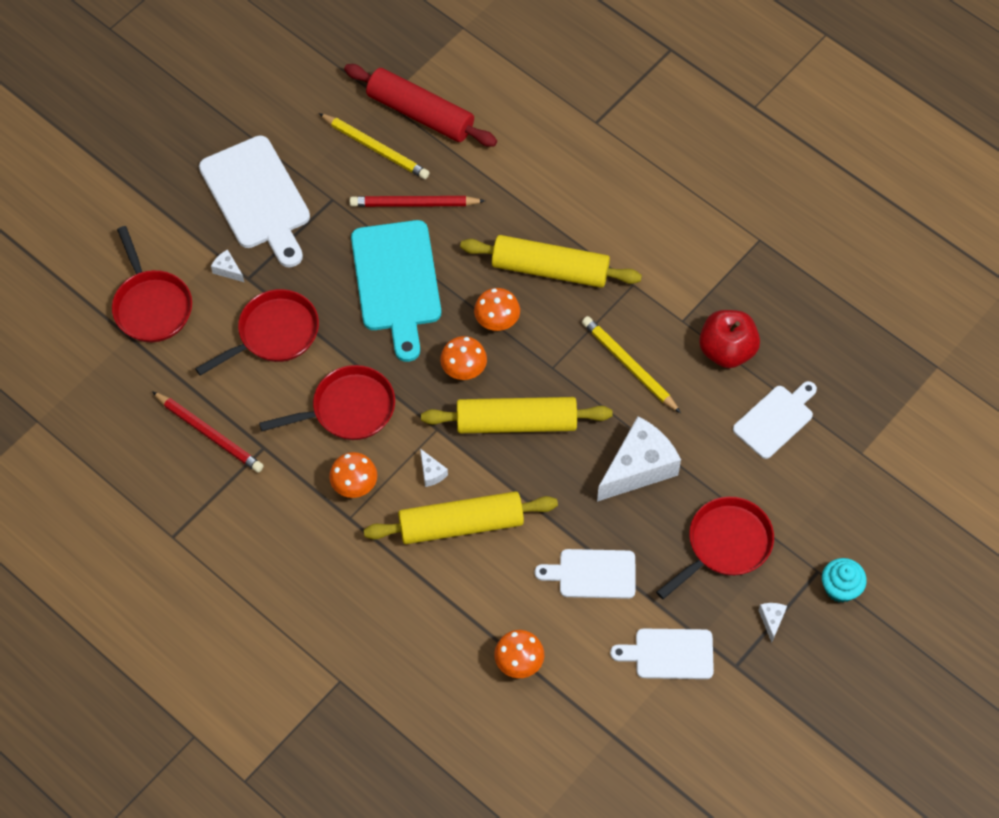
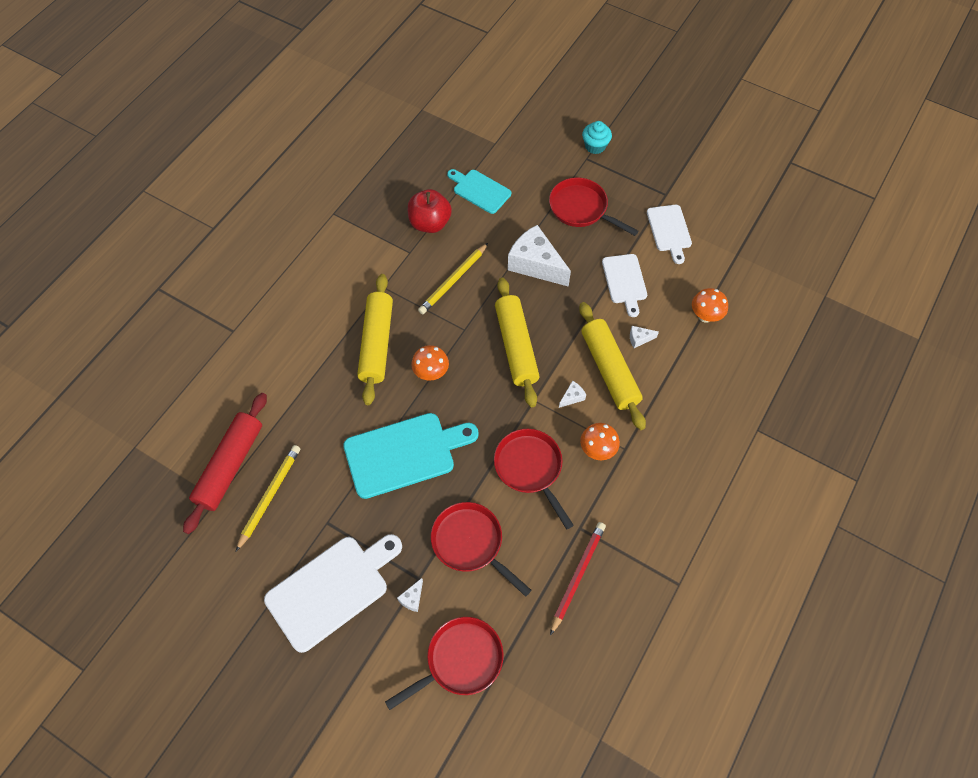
camera: 100 degrees left, 0 degrees up
red pencil [350,196,485,207] -> none
orange mushroom [440,336,487,380] -> none
white cutting board [733,381,817,459] -> turquoise cutting board [447,169,511,214]
white cheese [758,603,787,643] -> white cheese moved to [630,326,659,348]

